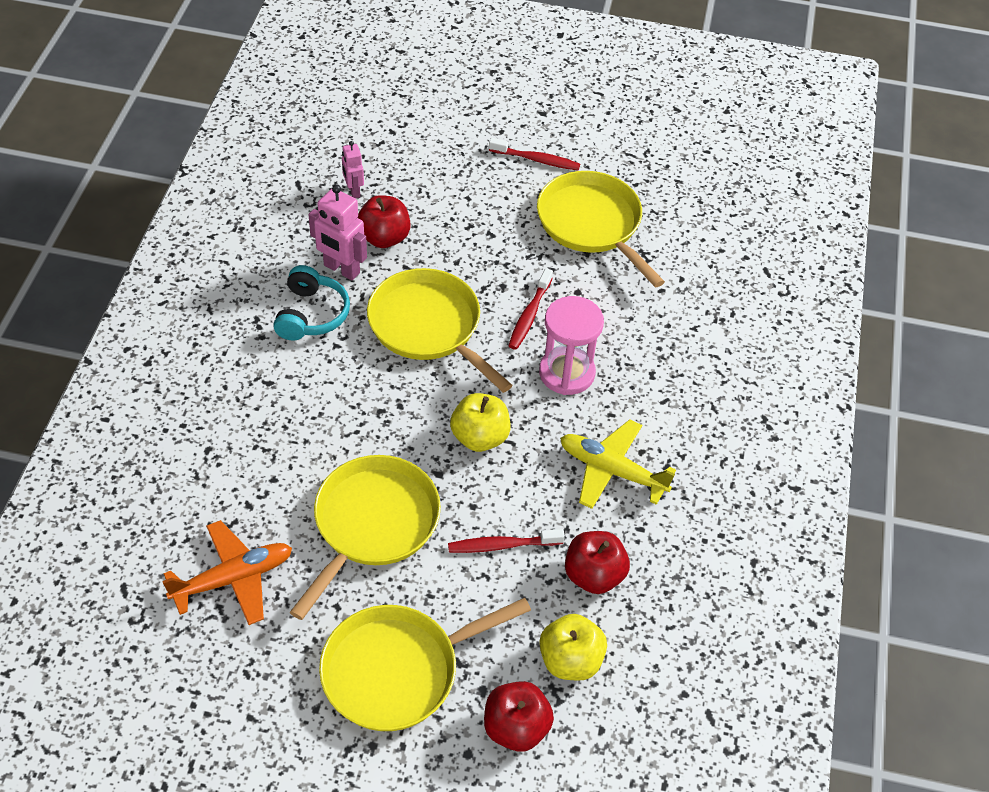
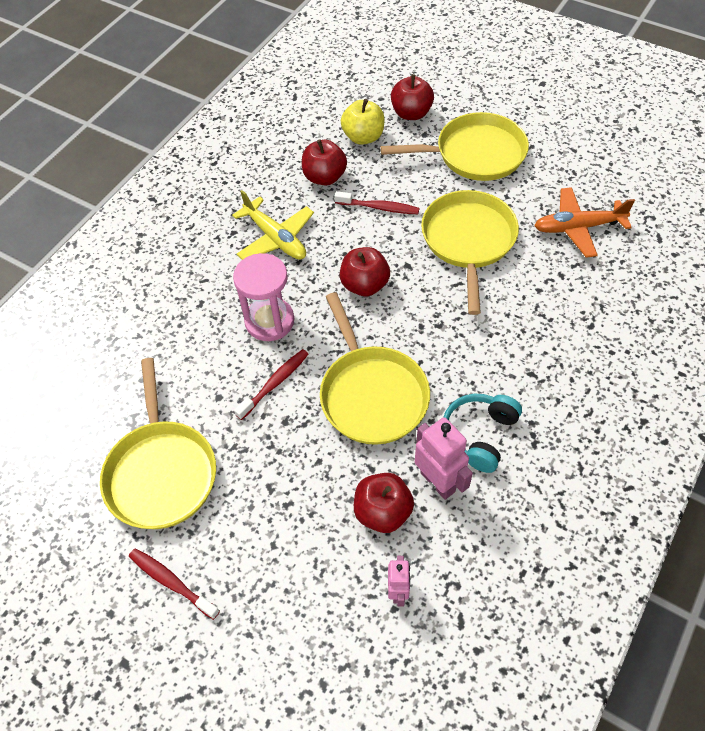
camera: 155 degrees left, 5 degrees up
yellow pan [290,455,441,620] -> yellow pan turned 135 degrees clockwise [421,190,519,315]
yellow apple [450,393,511,452] -> red apple [340,247,390,296]

